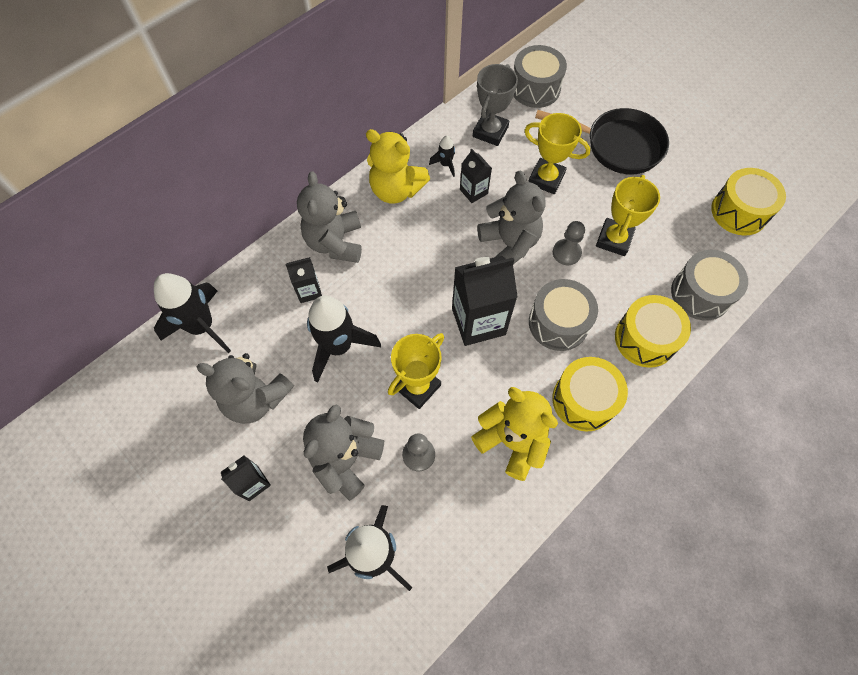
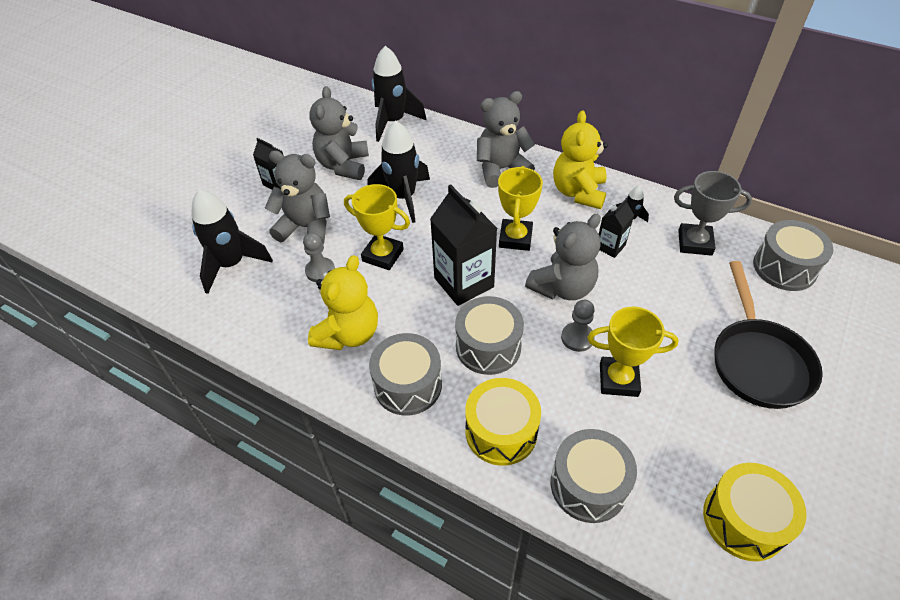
camera: 75 degrees right, 15 degrees down
black carton [285,257,322,303] -> none
yellow trophy [524,113,591,194] -> yellow trophy moved to [498,166,543,251]
yellow drum [552,357,628,432] -> grey drum [369,333,442,415]

